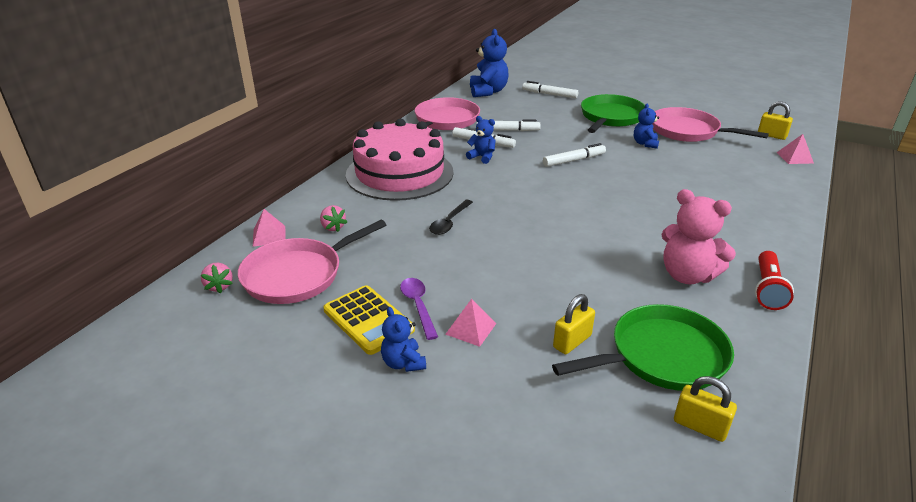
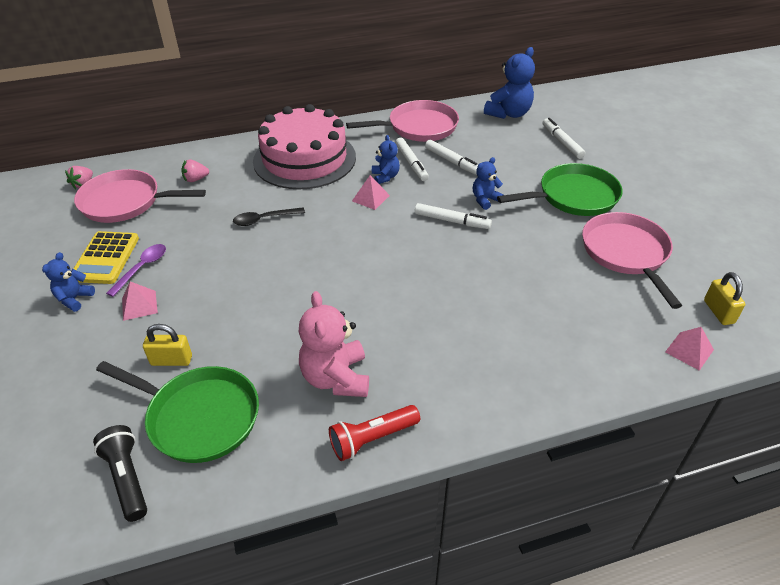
camera: 45 degrees right, 10 degrees up
pink pyramid [253,209,286,247] -> pink pyramid moved to [352,175,390,210]
pink strawberry [320,205,347,232] -> pink strawberry turned 60 degrees clockwise [181,159,209,182]
blue teddy bear [634,104,659,149] -> blue teddy bear moved to [473,157,504,210]
yellow padlock [674,376,737,442] -> black flashlight [93,425,147,522]

